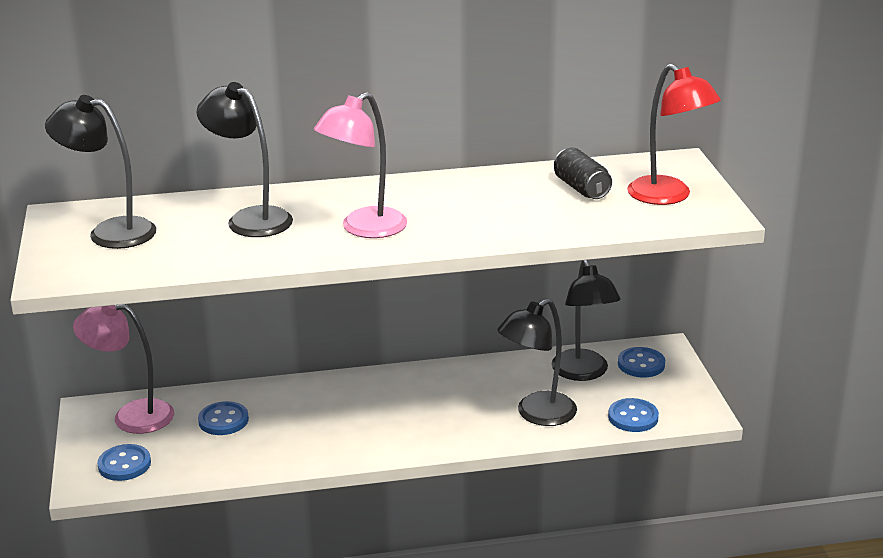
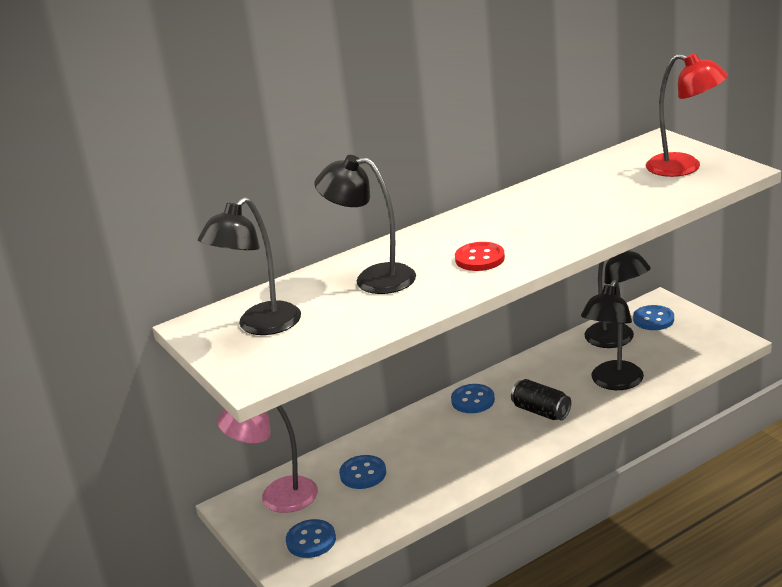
camera: 20 degrees left, 0 degrees up
black lamp [45,95,156,249] -> black lamp turned 45 degrees counterclockwise [198,197,301,335]
pink lamp [314,92,407,238] -> red button [455,242,505,271]
black can [554,148,612,199] -> black can moved to [511,379,571,420]
blue button [608,398,659,432] -> blue button moved to [451,384,495,413]

